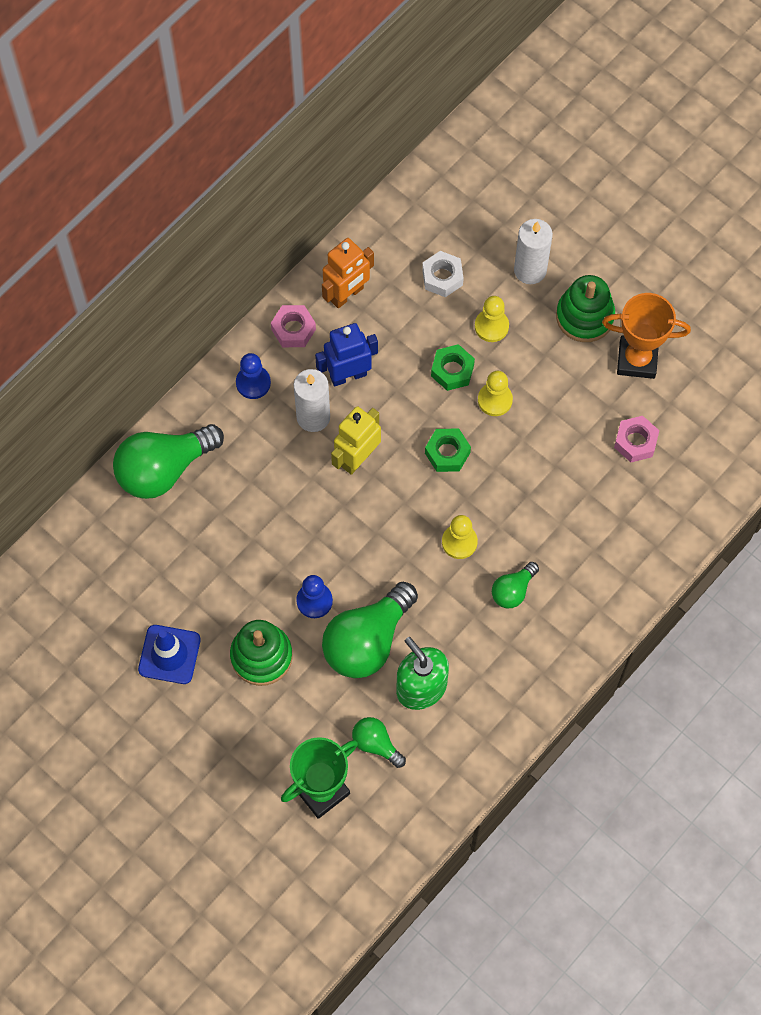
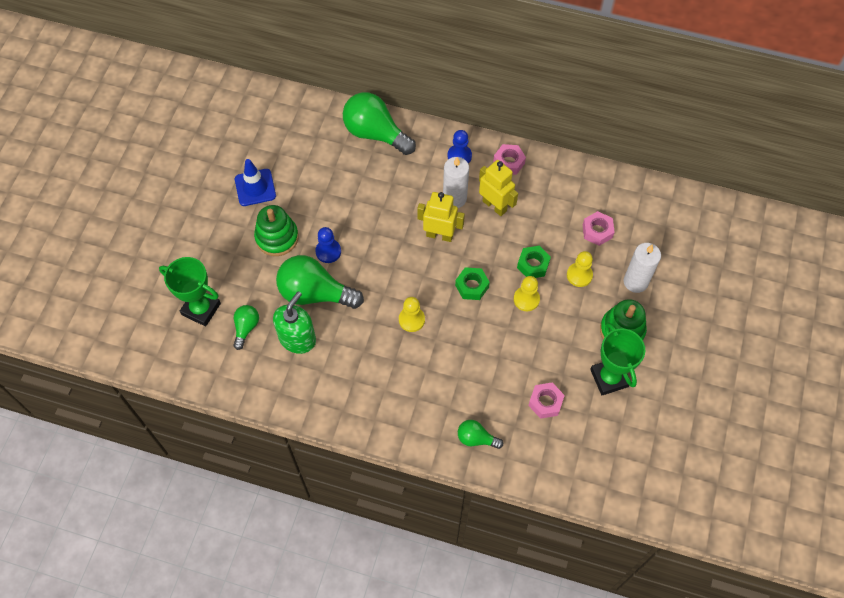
camera: 65 degrees right, 5 degrees down
blue robot [315,323,378,387] -> yellow robot [479,160,518,216]
orange robot [322,238,374,309] -> none
white nut [422,251,464,297] -> pink nut [583,211,615,246]
green light bulb [492,562,539,609] -> green light bulb moved to [458,420,503,449]
orange trophy [602,293,691,379] -> green trophy [590,323,645,395]

